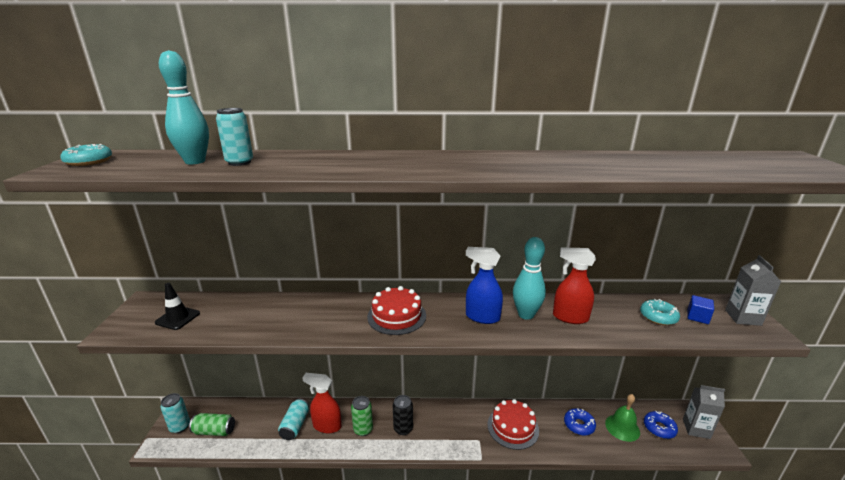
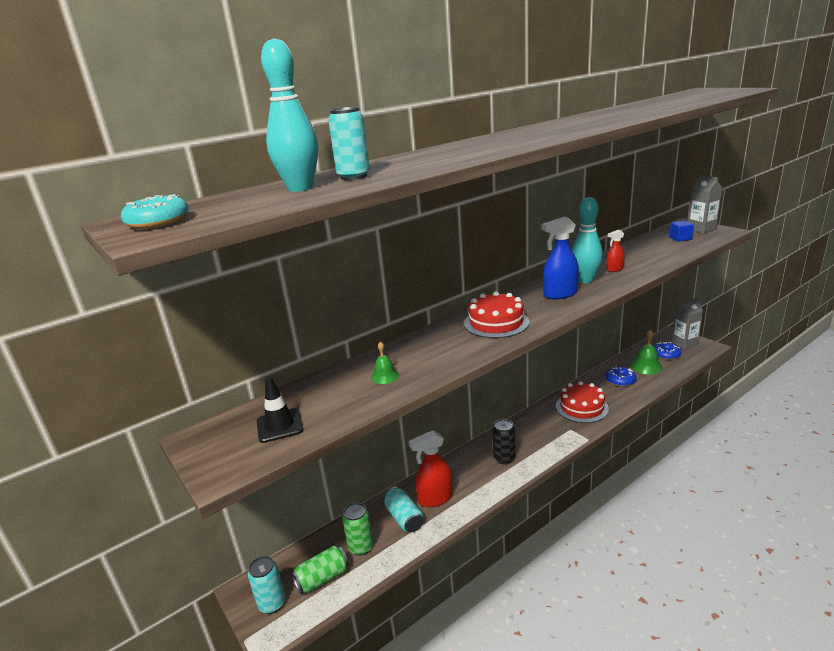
camera: 35 degrees left, 0 degrees up
green can [351,396,373,436] -> green can moved to [342,502,374,556]
red spray bottle [553,248,596,324] -> red spray bottle [607,230,625,272], size x0.56
turquoise donut [640,299,680,325] -> none
none -> green bell [371,341,399,384]

